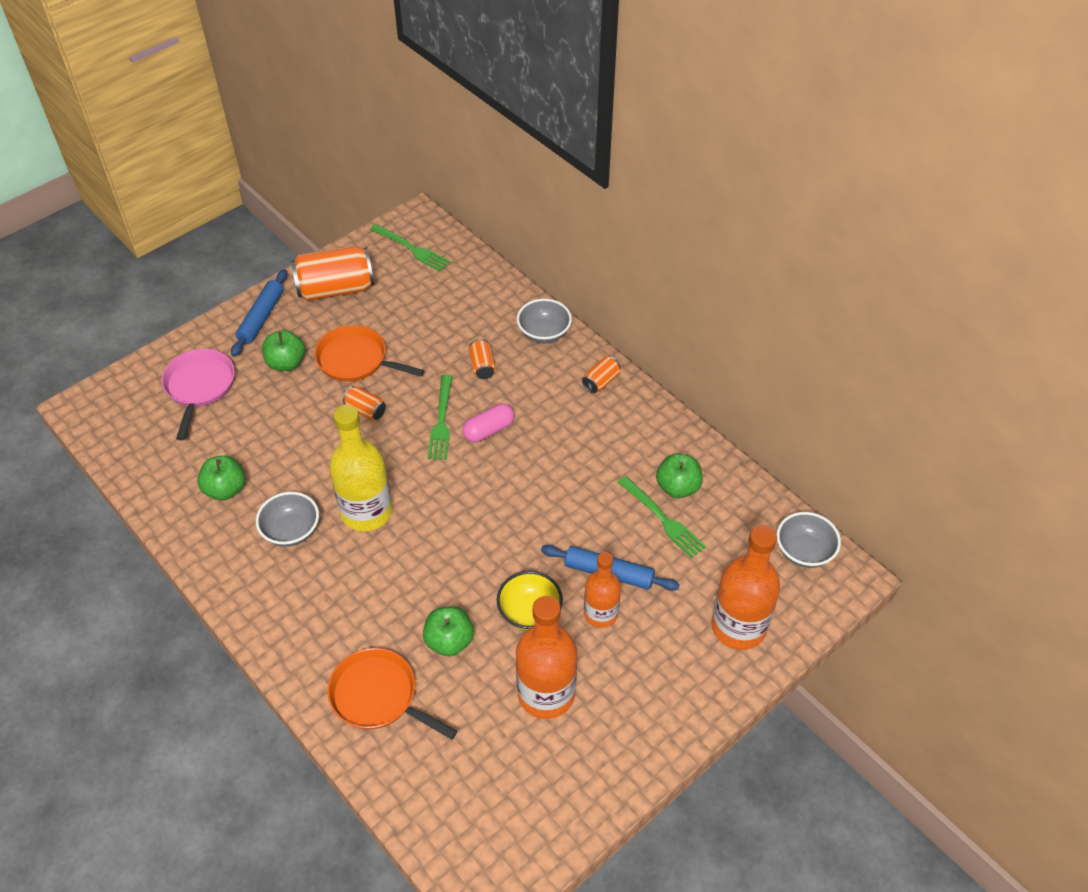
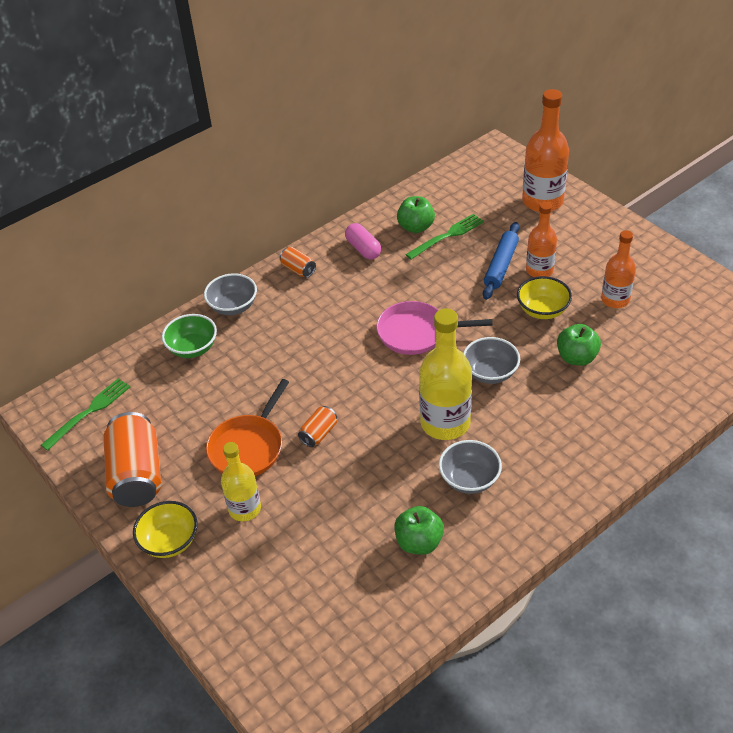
camera: 85 degrees left, 5 degrees down
pink pan [162,349,235,440] -> pink pan moved to [376,301,493,355]
blue rolling pin [231,269,287,357] -> yellow bowl [133,501,197,558]
green apple [262,330,305,371] -> yellow bottle [221,442,261,521]
orange pan [327,648,457,740] -> none
green fork [428,374,452,460] -> none
pink capsule [462,404,515,442] -> pink capsule moved to [345,223,381,259]
orange can [469,339,496,379] -> none
orange bottle [516,596,577,719] -> orange bottle [601,230,636,308], size x0.63
grey bowl [777,512,841,568] -> grey bowl moved to [463,337,520,384]
none -> green bowl [162,314,217,358]

